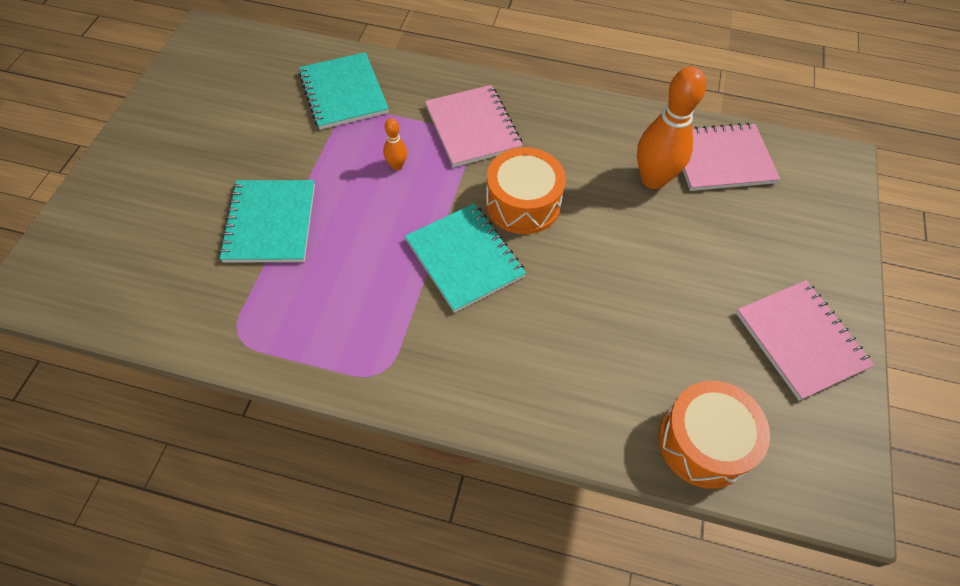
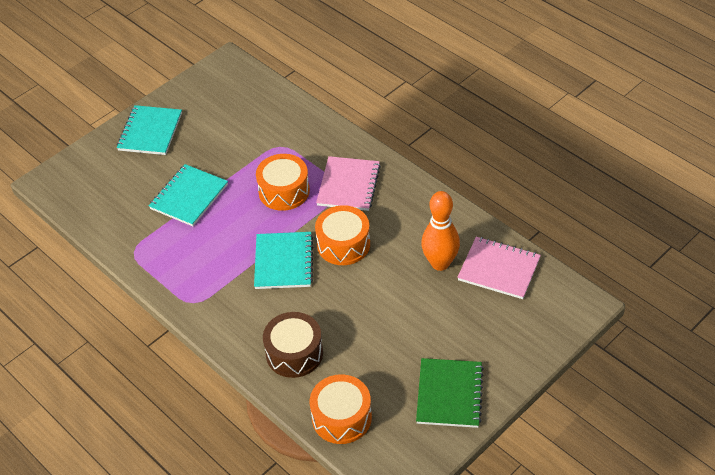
camera: 35 degrees right, 10 degrees down
turquoise notebook [298,52,389,130] -> turquoise notebook moved to [117,105,182,155]
orange bowling pin [383,118,407,170] -> orange drum [256,154,310,211]
pink notebook [736,280,874,401] -> green notebook [416,358,484,428]
none -> brown drum [263,312,323,378]

